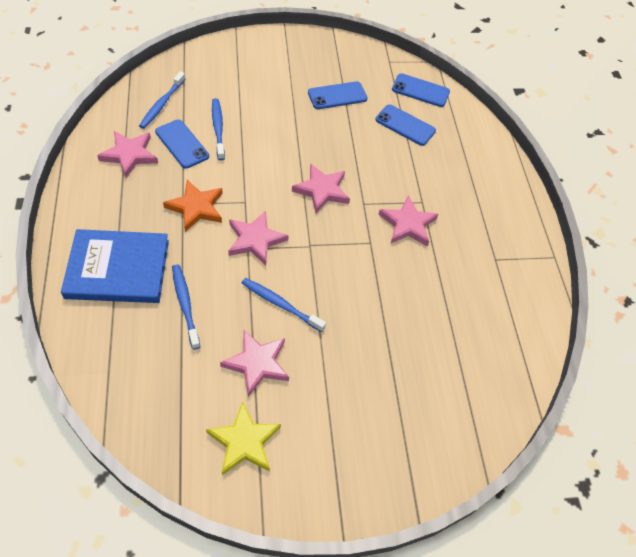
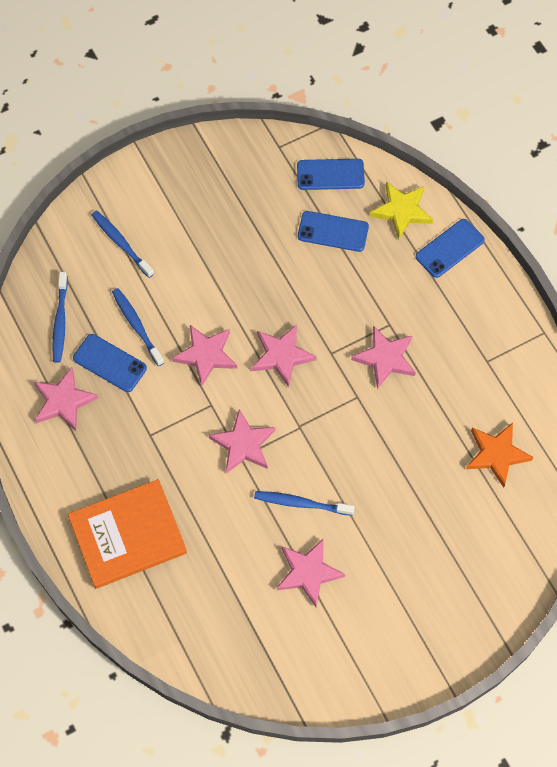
camera: 15 degrees left, 10 degrees up
blue book [61,229,169,303] -> orange book [68,479,187,589]
orange star [163,180,223,232] -> orange star moved to [466,423,534,488]
blue toothbrush [172,264,200,349] -> blue toothbrush moved to [91,210,154,278]
yellow star [206,401,281,475] -> yellow star moved to [370,182,433,240]
blue phone [308,81,368,109] -> blue phone moved to [416,219,485,278]
none -> pink star [172,325,237,387]

